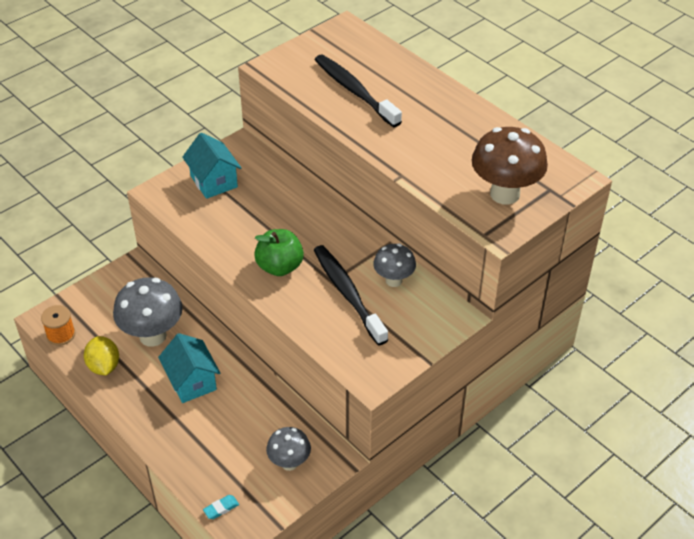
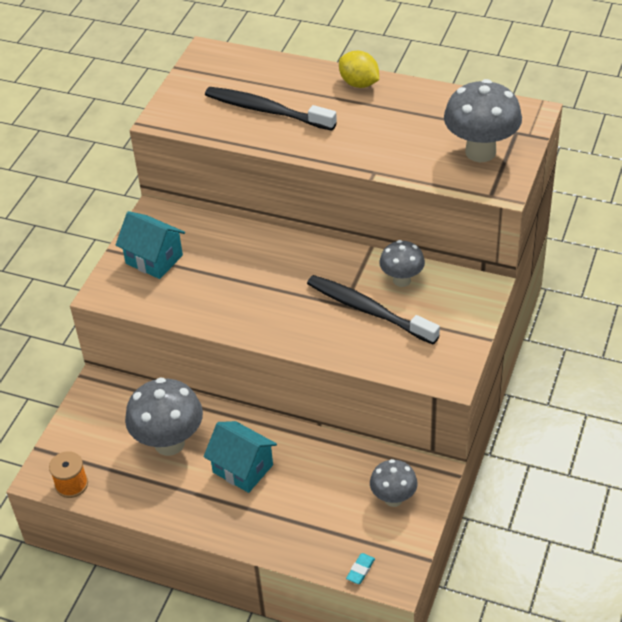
camera: 25 degrees left, 0 degrees up
yellow lemon [84,336,119,375] -> yellow lemon moved to [339,51,379,88]
green apple [254,229,304,276] -> none
brown mushroom [472,127,548,205] -> grey mushroom [444,79,522,162]

